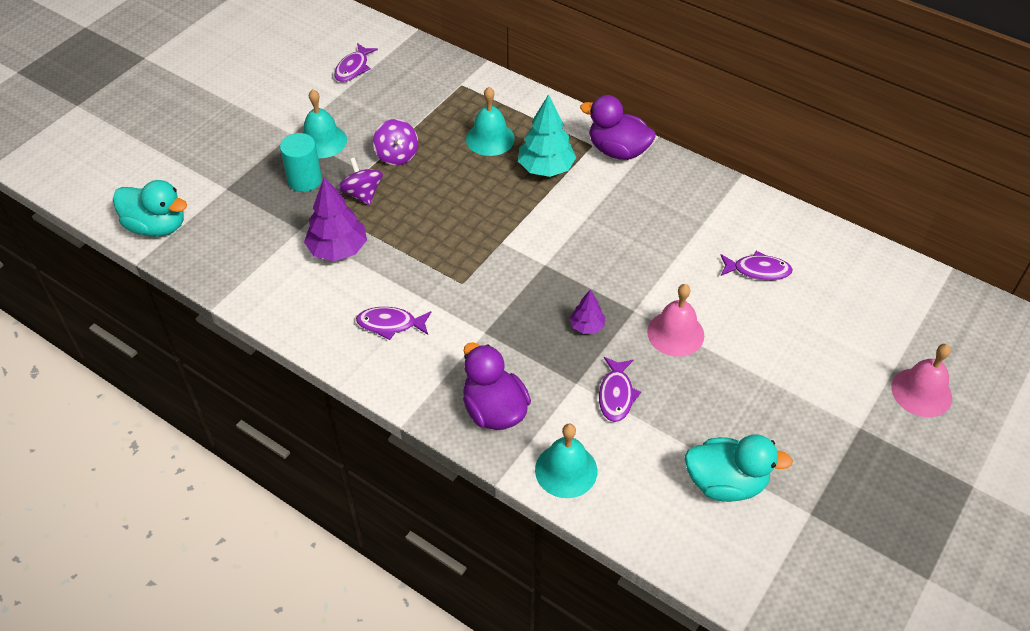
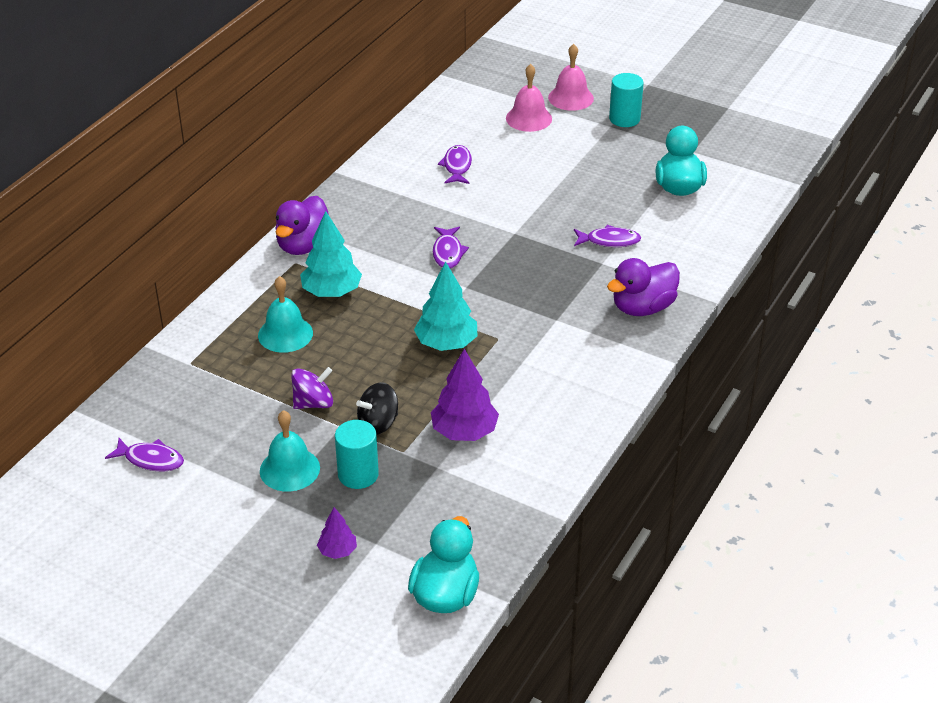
camera: 95 degrees left, 10 degrees down
purple spinning top [338,157,383,206] -> black spinning top [356,382,398,435]
purple fish [356,307,431,340] -> purple fish moved to [433,227,469,268]
turquoise bell [535,424,597,498] -> none
purple tree [570,289,605,334] -> purple tree moved to [317,507,357,559]
pink bell [647,284,704,357] -> pink bell moved to [506,64,552,132]
none -> turquoise tree [414,261,477,351]
none -> turquoise cylinder [609,73,644,127]

